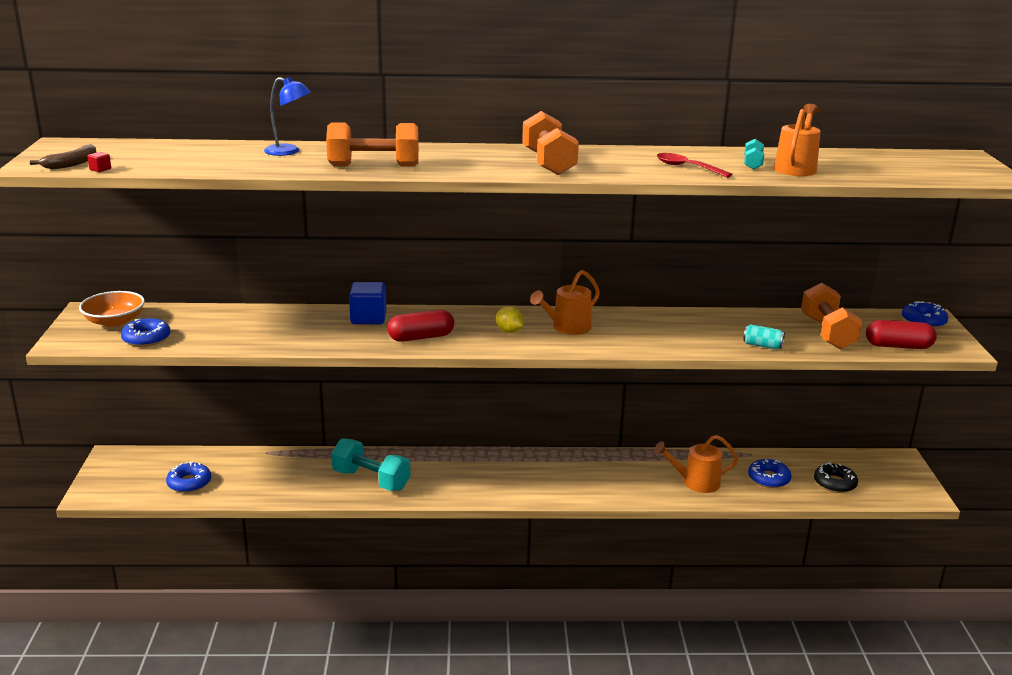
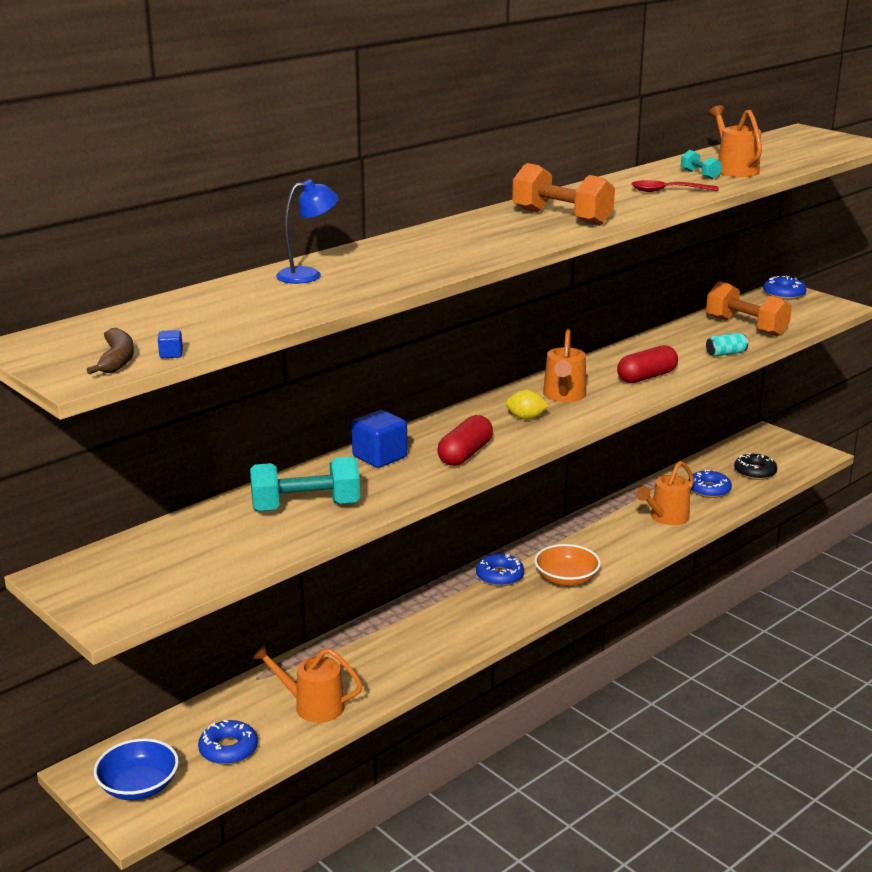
camera: 40 degrees left, 0 degrees up
orange bowl [79,291,145,327] -> orange bowl moved to [534,544,601,586]
red cube [87,152,111,172] -> blue cube [158,330,183,358]
blue donut [121,318,171,347] -> blue donut moved to [476,554,524,586]
orange dumbbell [326,122,419,167] -> none
turquoise dumbbell [331,438,410,491] -> turquoise dumbbell moved to [250,456,360,511]
red capsule [866,320,937,349] -> red capsule moved to [617,345,678,383]
none -> blue bowl [94,738,179,800]
none -> orange watering can [252,644,363,723]

